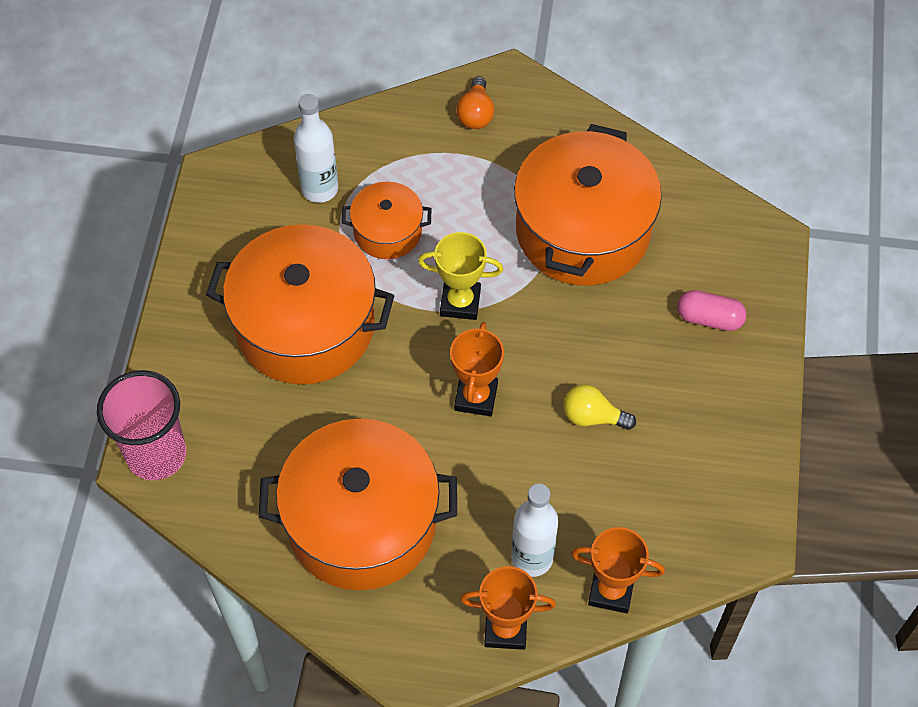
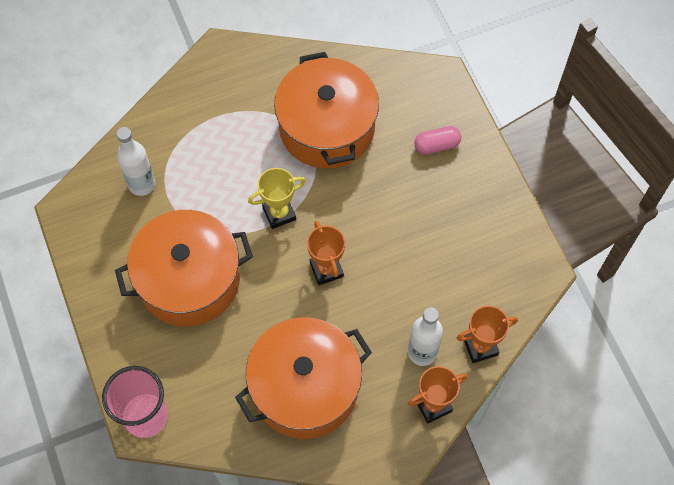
camera: 30 degrees left, 5 degrees up
orange pot [342,182,432,259] -> none
orange light bulb [456,76,494,129] -> none
yellow light bulb [563,384,636,430] -> none

